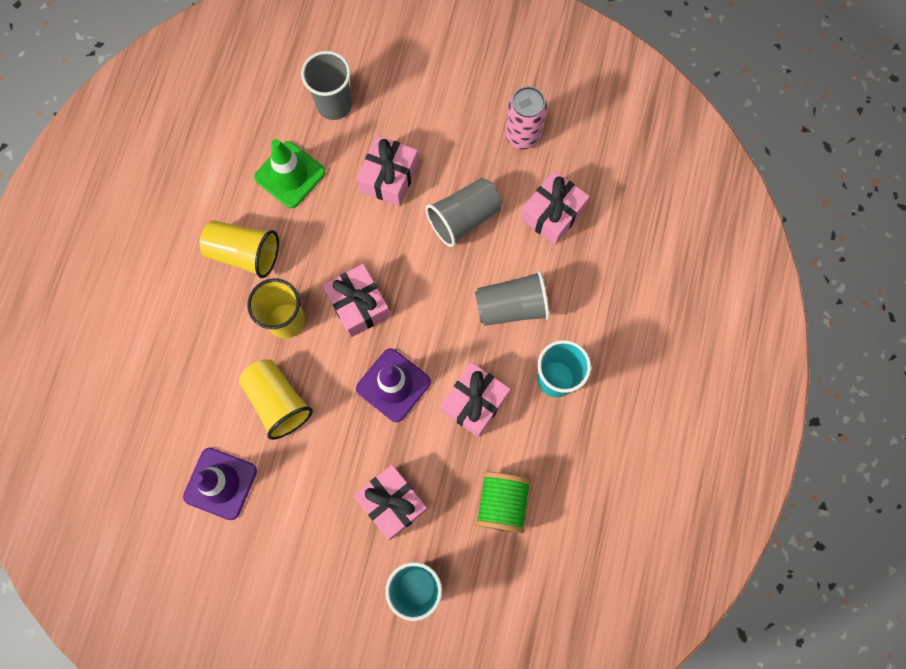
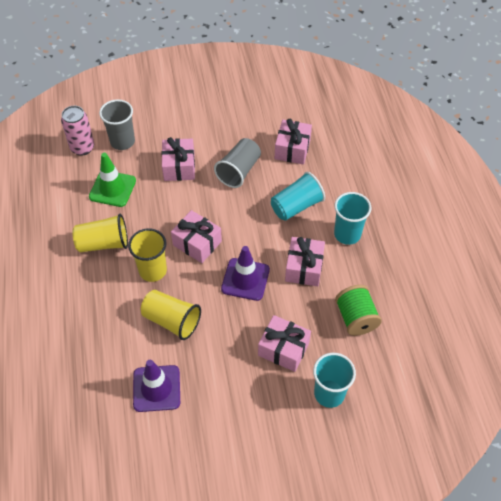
camera: 25 degrees left, 20 degrees down
grey cup [475,271,550,326] -> turquoise cup [271,172,325,221]
pink can [505,86,547,149] -> pink can moved to [61,106,94,156]

